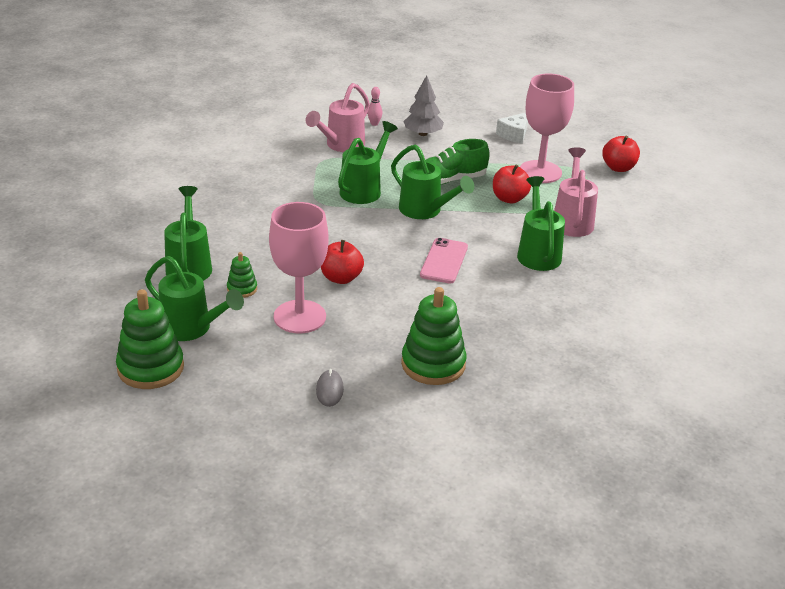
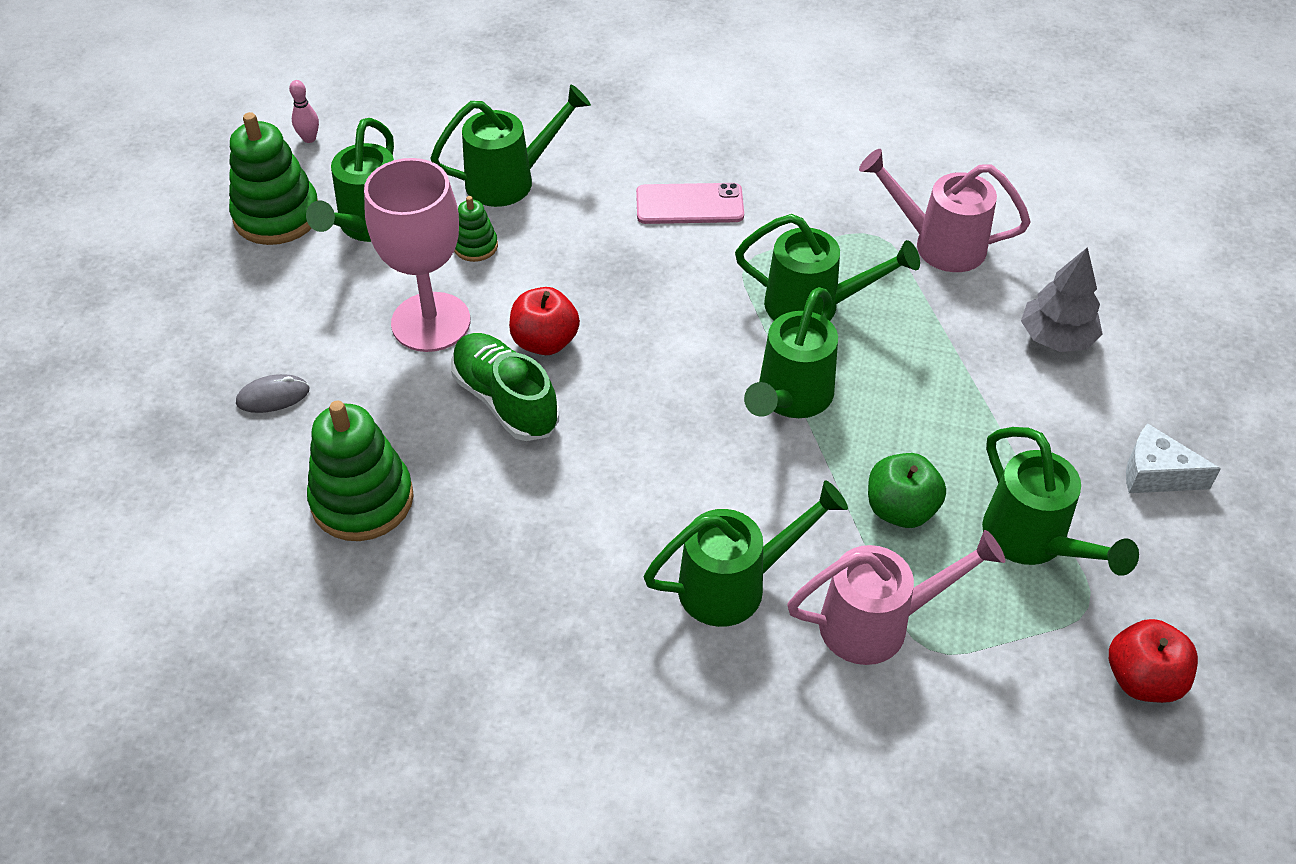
camera: 75 degrees right, 15 degrees up
pink bowling pin [368,87,382,126] -> pink bowling pin moved to [289,80,319,143]
pink phone [420,238,468,284] -> pink phone moved to [636,183,744,224]
green shoe [425,139,490,185] -> green shoe moved to [451,333,559,441]
red apple [493,164,531,203] -> green apple [868,453,946,528]
pink goblet [520,74,574,183] -> green watering can [982,427,1139,576]

